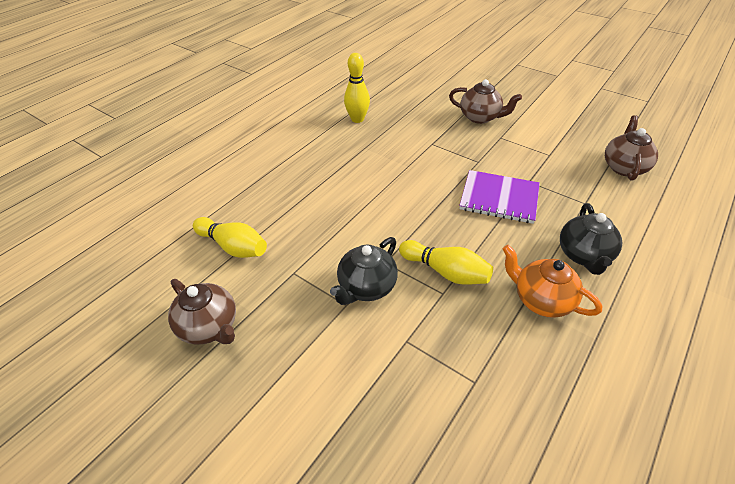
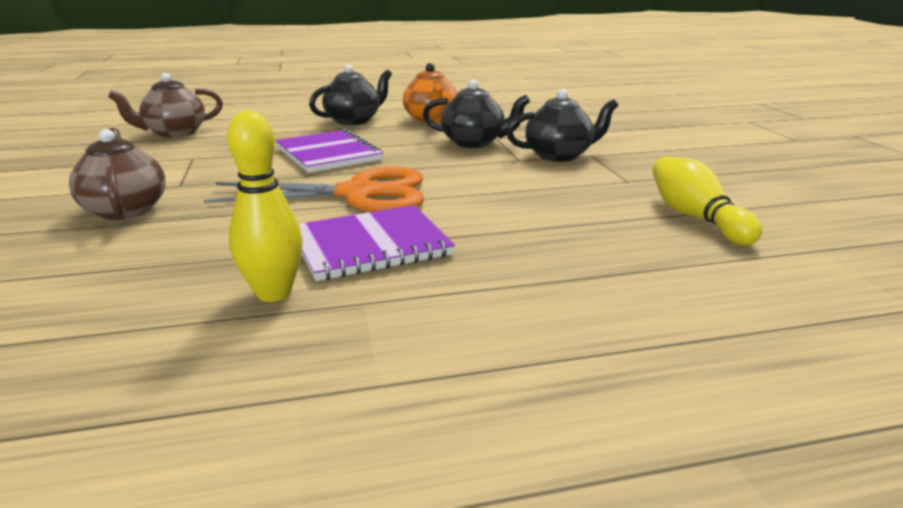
camera: 140 degrees left, 20 degrees down
brown teapot [168,279,236,345] -> none
yellow bowling pin [399,240,493,285] -> black teapot [423,80,530,148]
none -> orange scissors [204,167,424,212]
none -> purple notebook [299,205,455,281]

